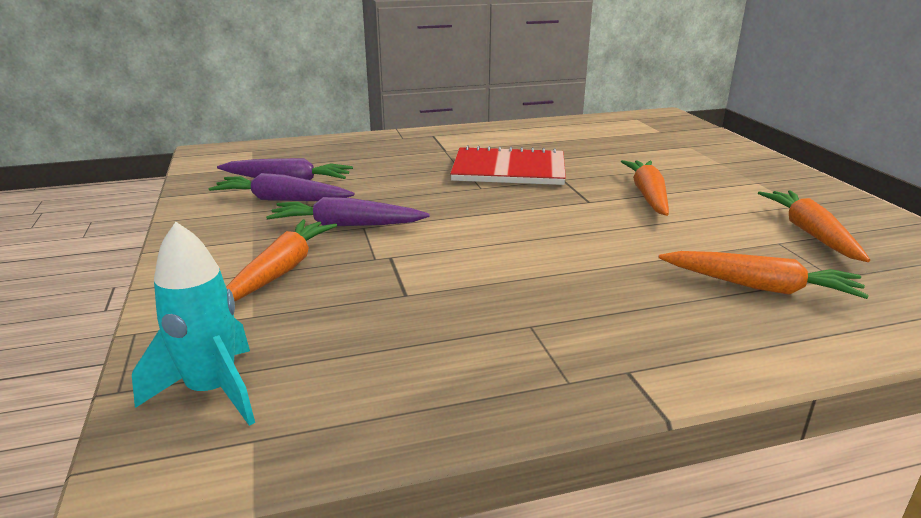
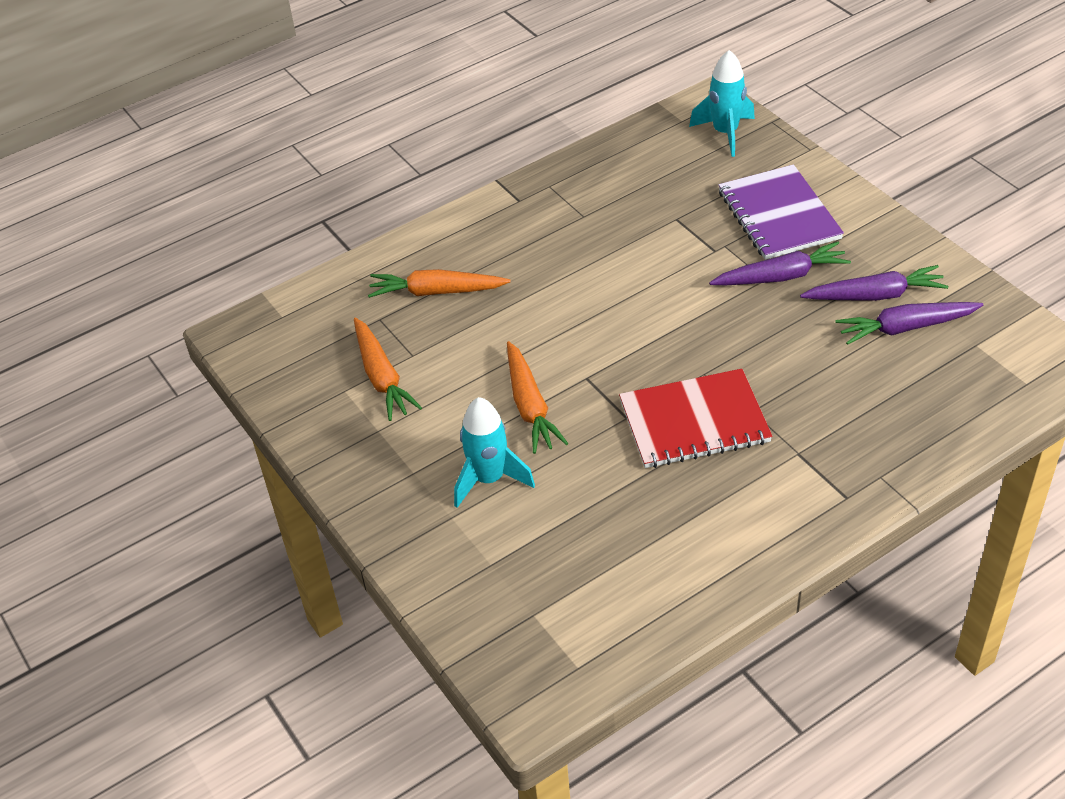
camera: 165 degrees right, 20 degrees up
orange carrot [226,219,337,301] -> purple notebook [719,164,844,260]
none -> turquoise rocket [454,397,535,508]

